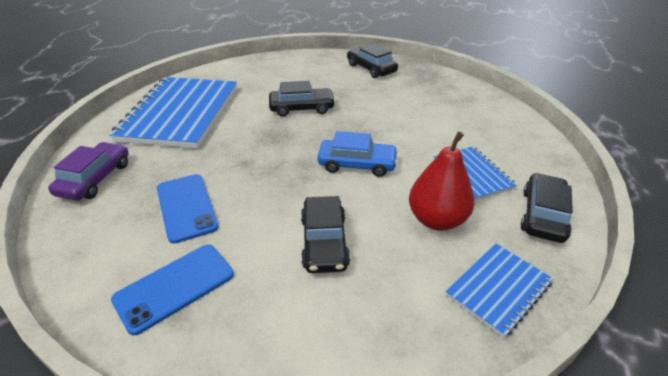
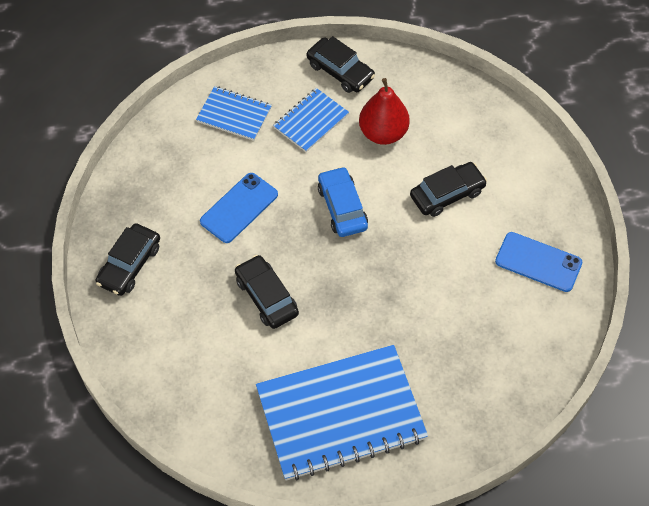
camera: 115 degrees left, 20 degrees up
purple car [48,142,129,201] -> none
blue phone [157,174,219,244] -> blue phone moved to [200,173,278,243]
blue notebook [445,243,553,338] -> blue notebook moved to [196,86,272,141]
black car [521,173,573,243] -> black car turned 135 degrees counterclockwise [307,36,375,93]

